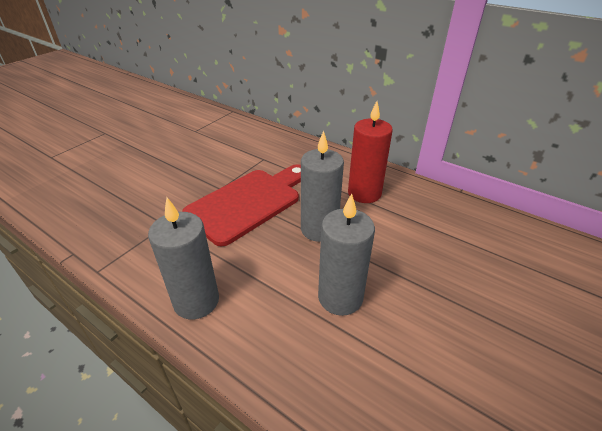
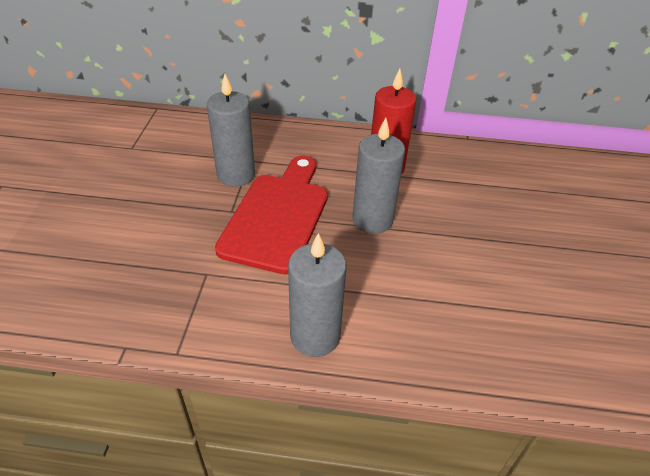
camera: 30 degrees left, 5 degrees up
grey candle [318,193,375,316] -> grey candle moved to [207,74,255,186]

